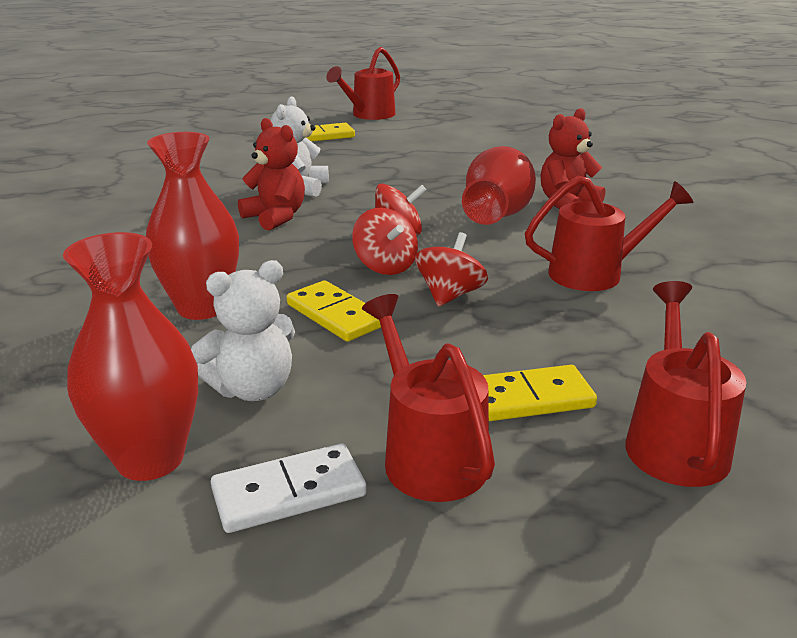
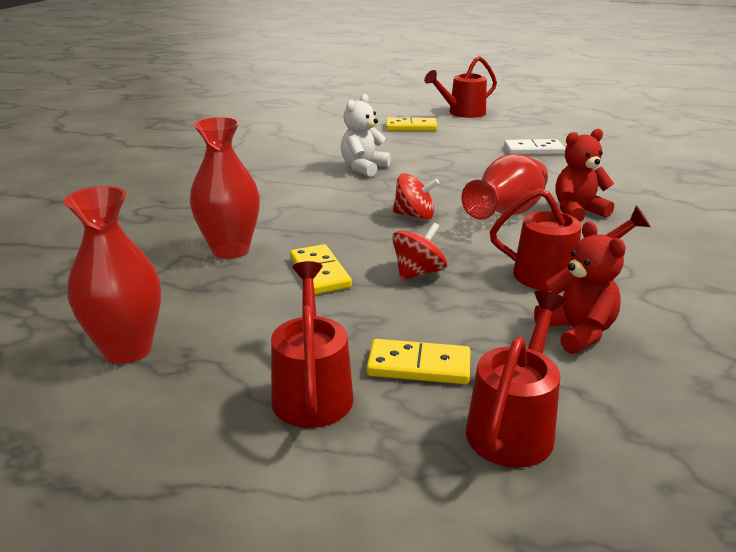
camera: 20 degrees right, 0 degrees up
white teddy bear [191,260,295,401] -> none
white domino [211,443,367,533] -> white domino moved to [504,139,565,155]
red teddy bear [238,118,305,231] -> red teddy bear moved to [534,221,626,354]
red spinning top [352,208,418,275] -> none

